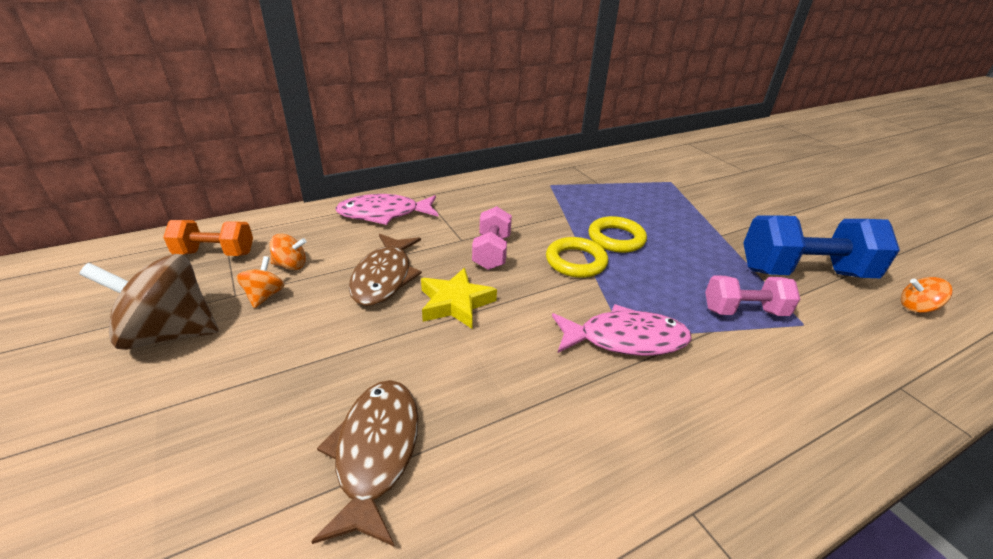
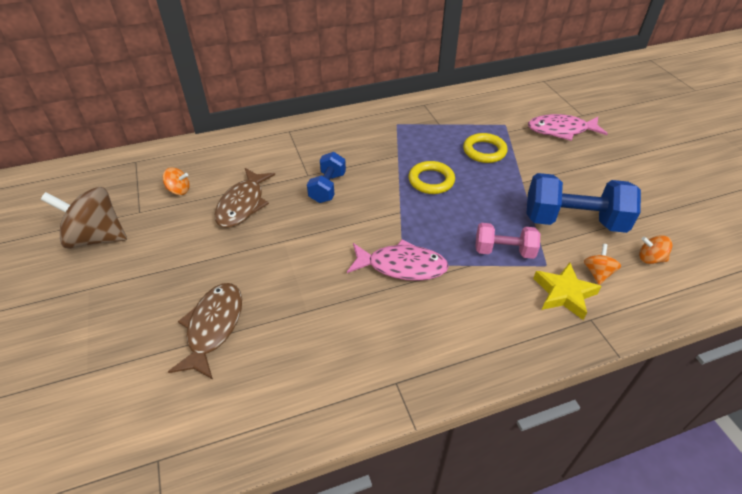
camera: 10 degrees right, 10 degrees up
orange dumbbell [163,220,253,256] -> none
orange spinning top [236,256,285,308] -> orange spinning top moved to [584,244,621,285]
pink fish [335,194,439,225] -> pink fish moved to [528,114,608,141]
yellow star [421,268,497,329] -> yellow star moved to [533,263,602,320]
pink dumbbell [472,206,512,270] -> blue dumbbell [307,152,346,203]
yellow ring [546,237,608,278] -> yellow ring moved to [463,133,508,163]

